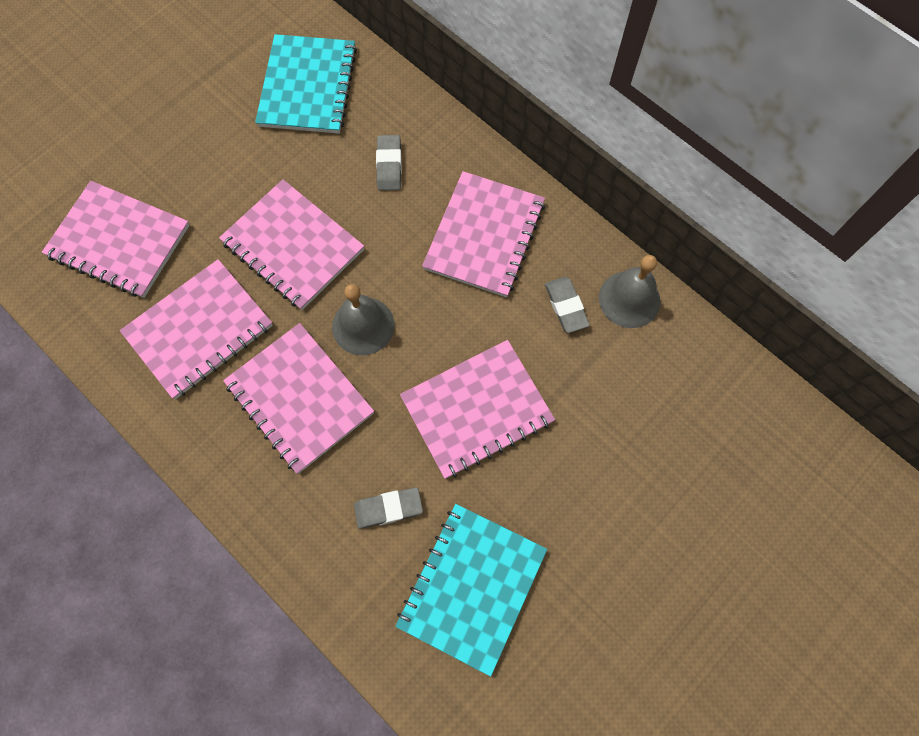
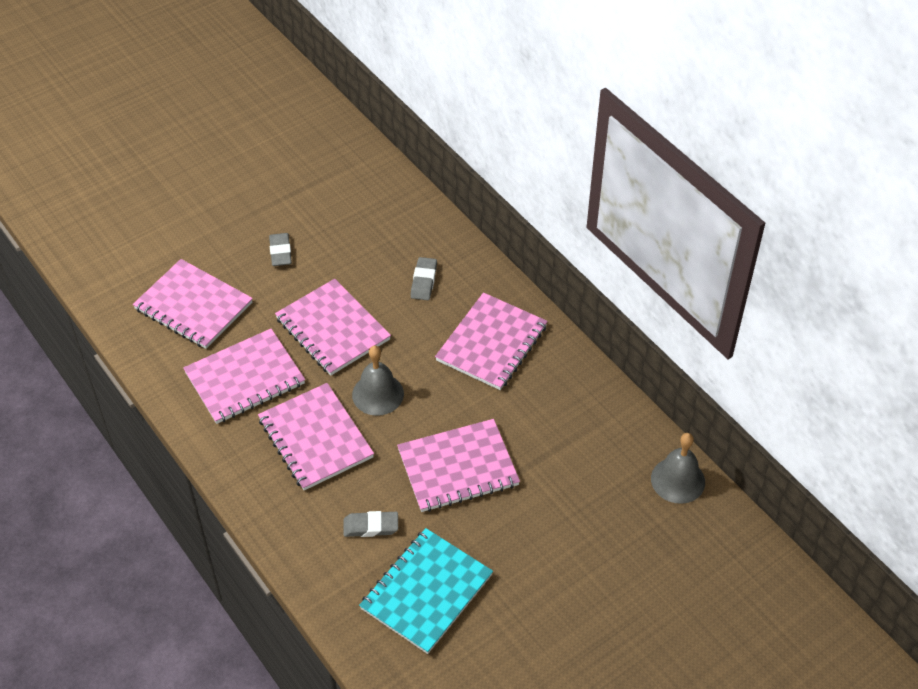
camera: 10 degrees right, 20 degrees down
turquoise notebook [255,34,357,134] -> none
grey eraser [545,277,590,333] -> grey eraser moved to [269,233,292,266]
grey bell [599,255,660,328] -> grey bell moved to [651,433,705,504]

